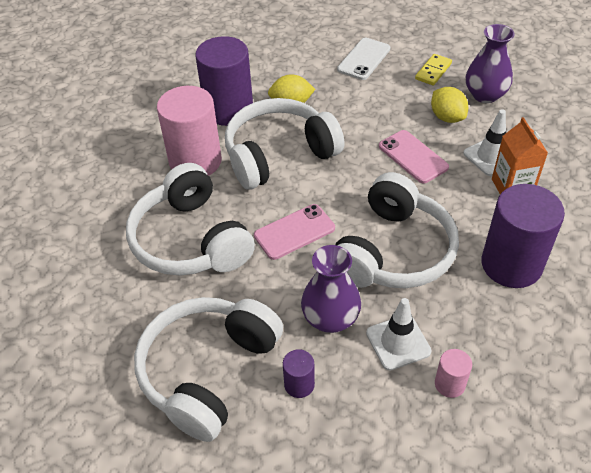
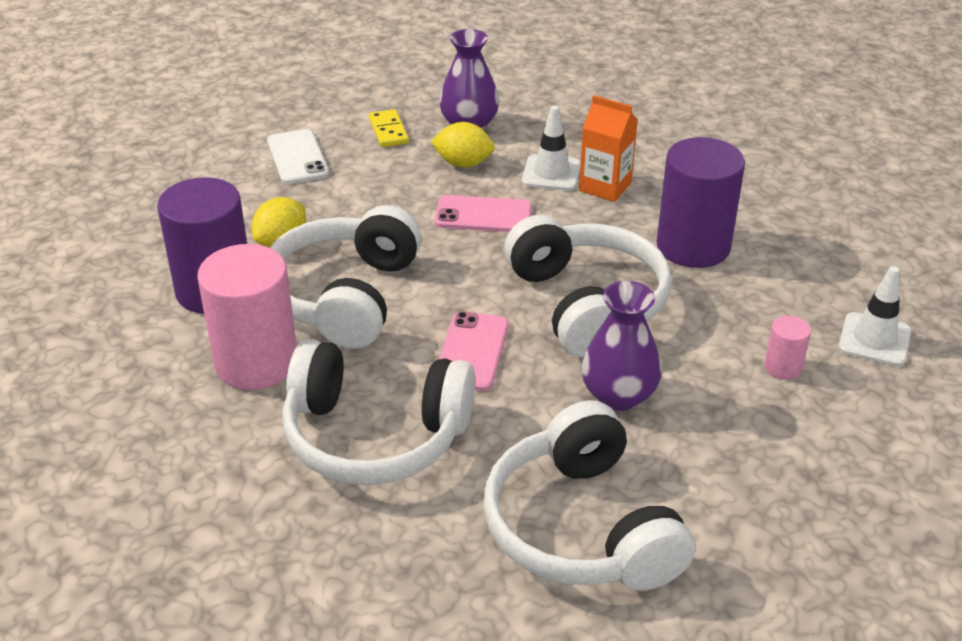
camera: 50 degrees left, 10 degrees down
purple cylinder [283,349,315,398] -> none
white traffic cone [366,298,432,370] -> white traffic cone moved to [838,266,911,366]

